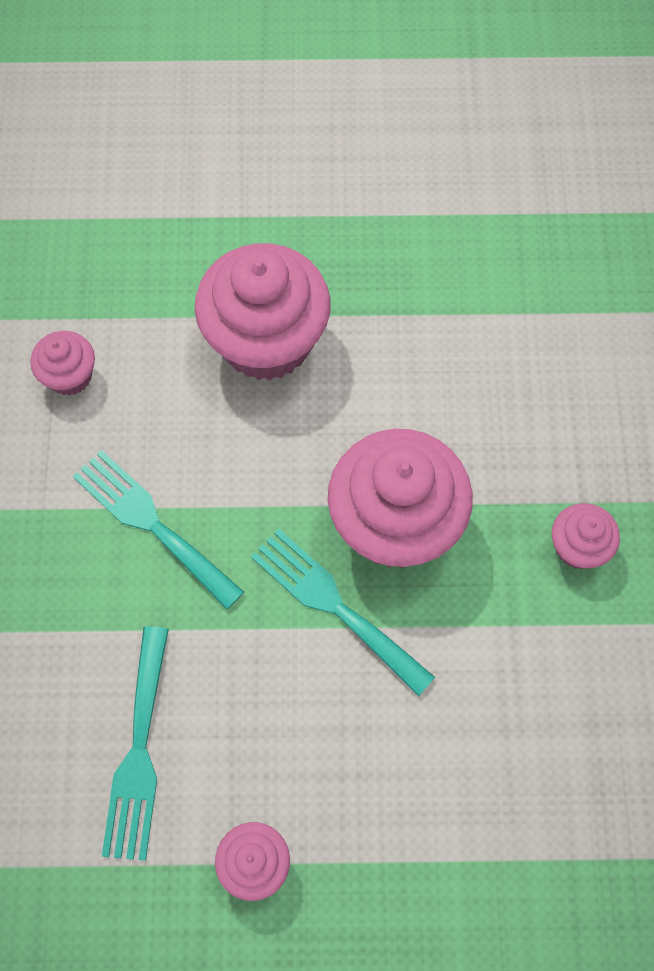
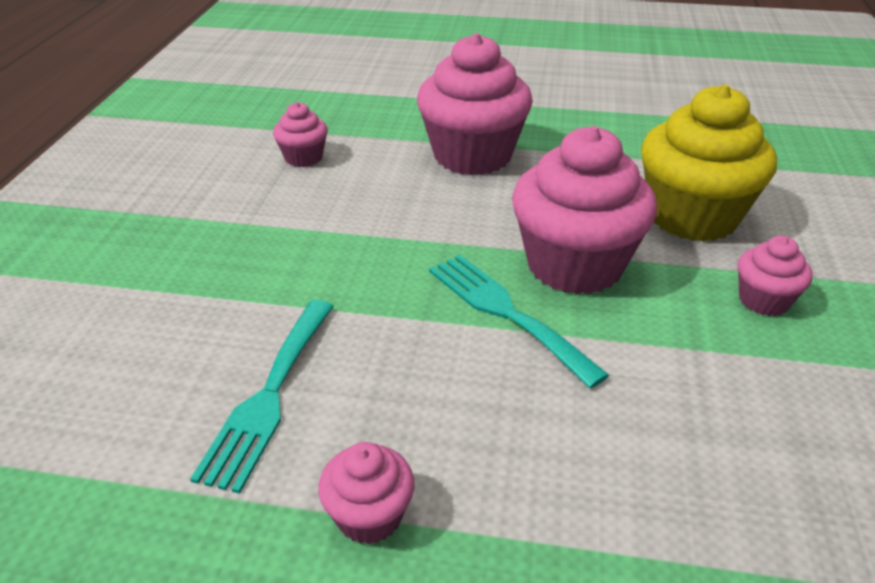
camera: 10 degrees right, 30 degrees down
turquoise fork [73,450,244,610] -> none
none -> yellow cupcake [641,84,777,242]

